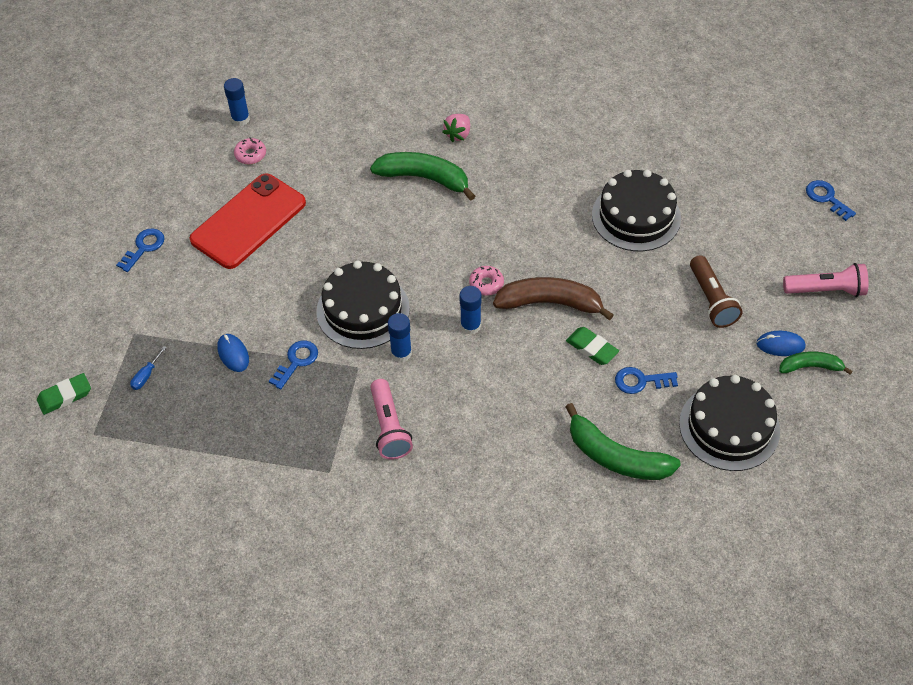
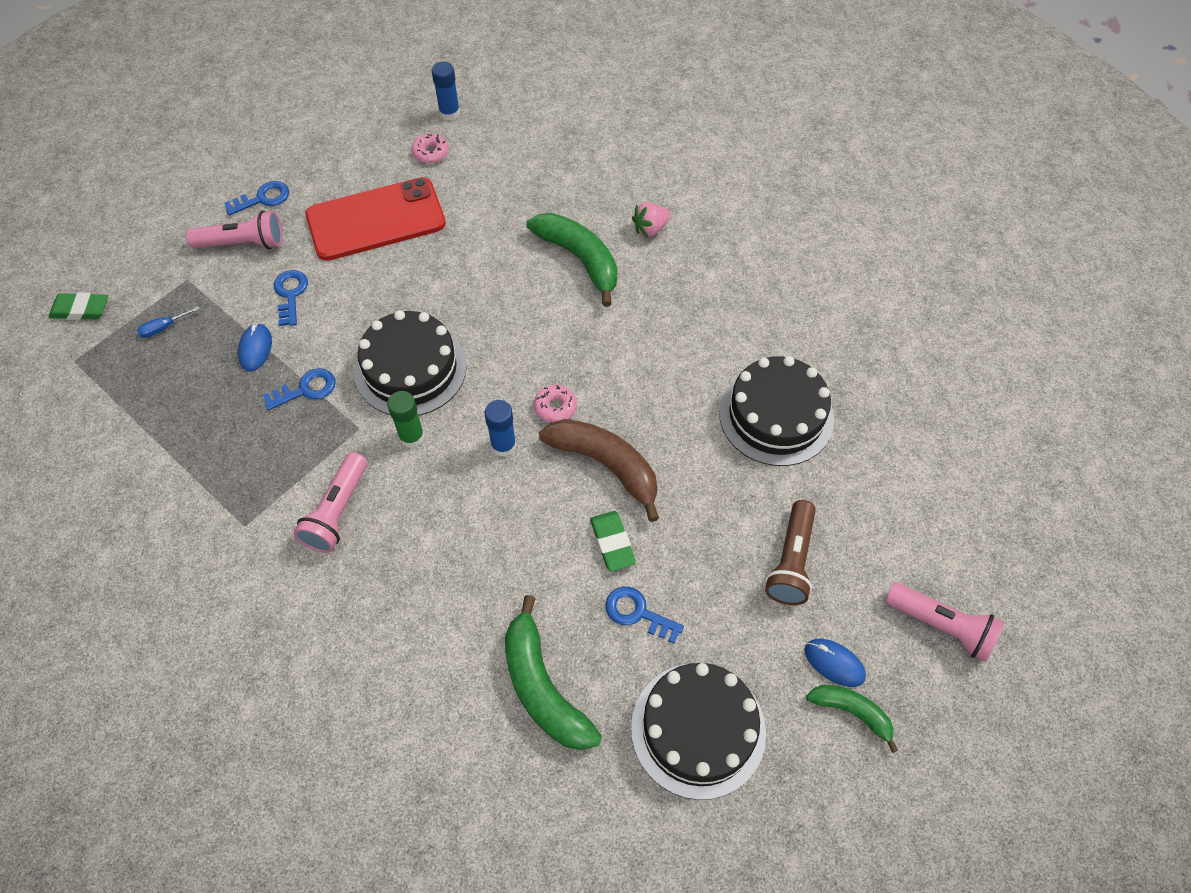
camera: 30 degrees right, 5 degrees up
blue glue stick [388,313,412,362] -> green glue stick [387,391,425,448]
blue key [806,180,856,221] -> blue key moved to [274,270,308,326]
none -> pink flashlight [186,211,282,249]

